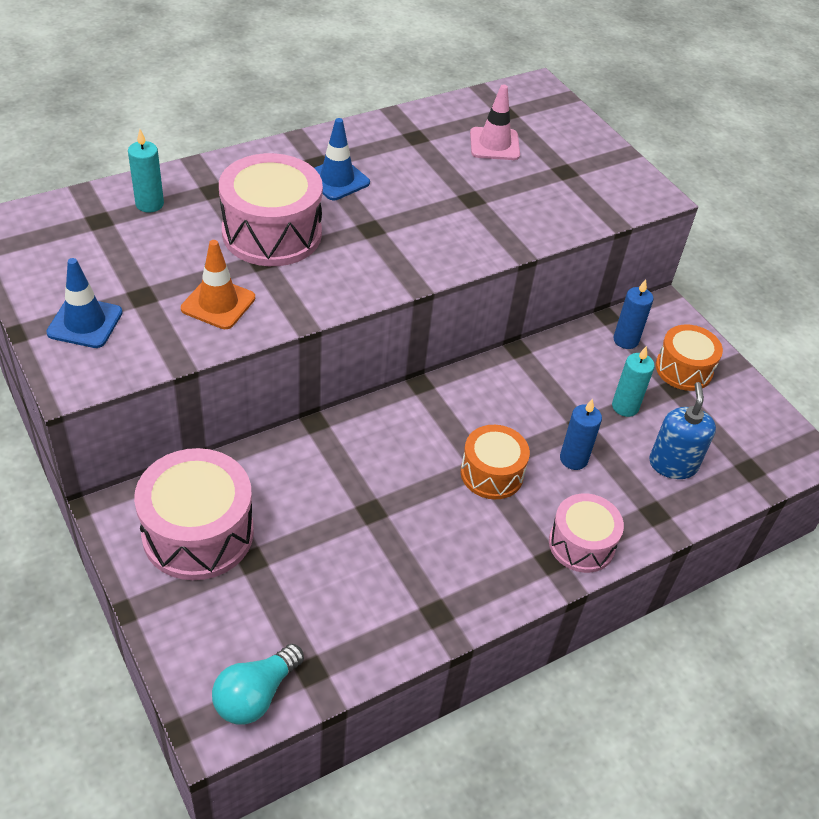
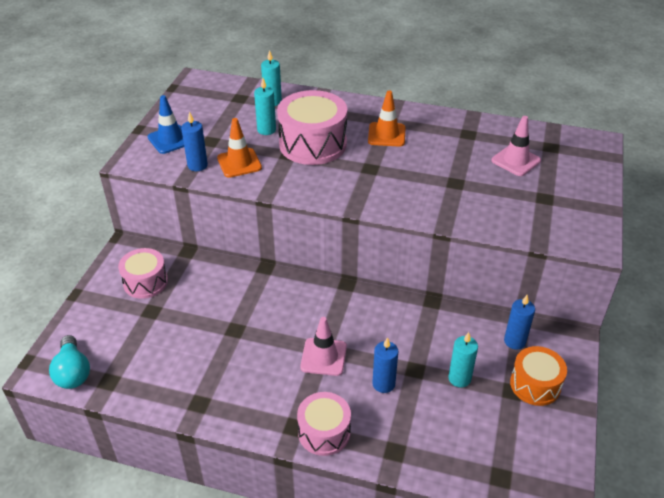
camera: 50 degrees right, 5 degrees down
pink drum [134,448,254,580] -> pink drum [118,248,168,299], size x0.62
turquoise light bulb [212,644,304,725] -> turquoise light bulb turned 105 degrees counterclockwise [49,335,90,389]
blue traffic cone [314,118,370,200] -> orange traffic cone [368,91,405,147]
orange drum [461,425,530,499] -> pink traffic cone [300,317,347,376]
blue soap dispenser [649,382,716,479] -> none
none -> blue candle [181,112,208,171]
none -> turquoise candle [254,78,276,135]

